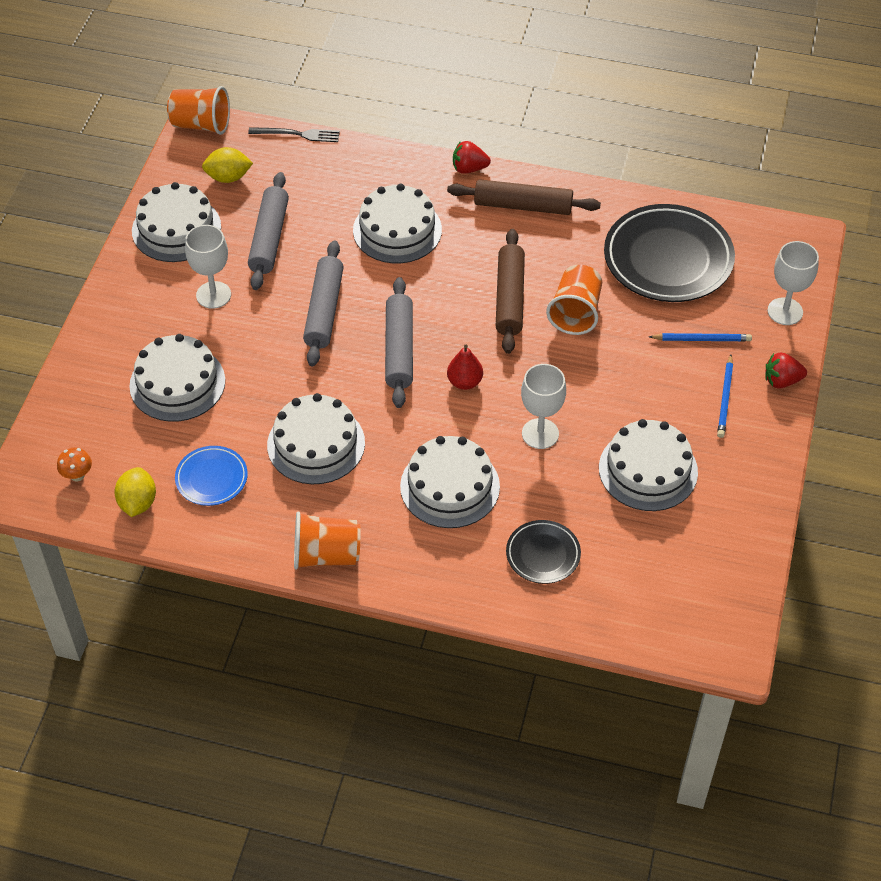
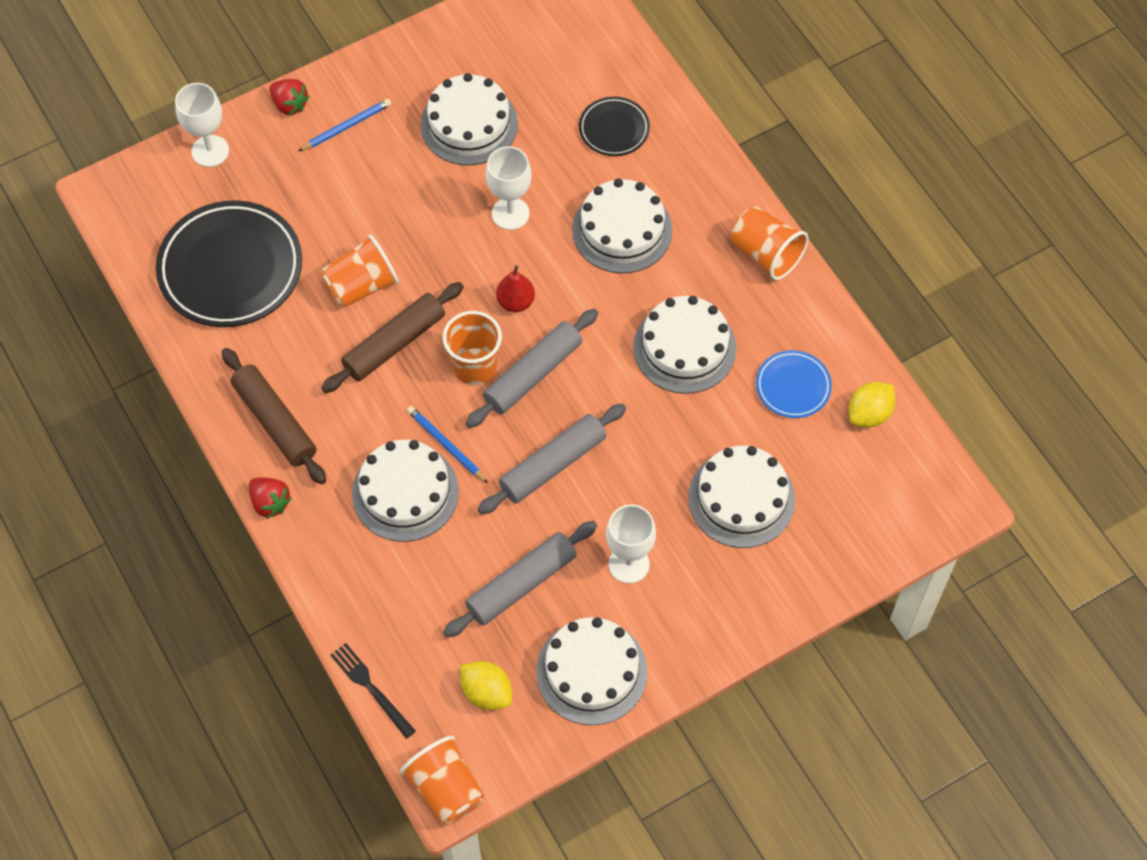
camera: 135 degrees left, 10 degrees up
orange mushroom [57,448,92,481] -> none
blue pencil [649,333,752,341] -> blue pencil moved to [407,406,488,483]
none -> orange cup [443,311,502,385]

